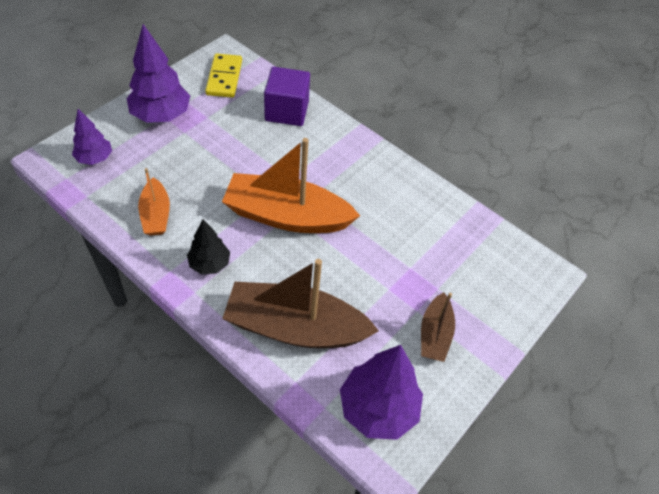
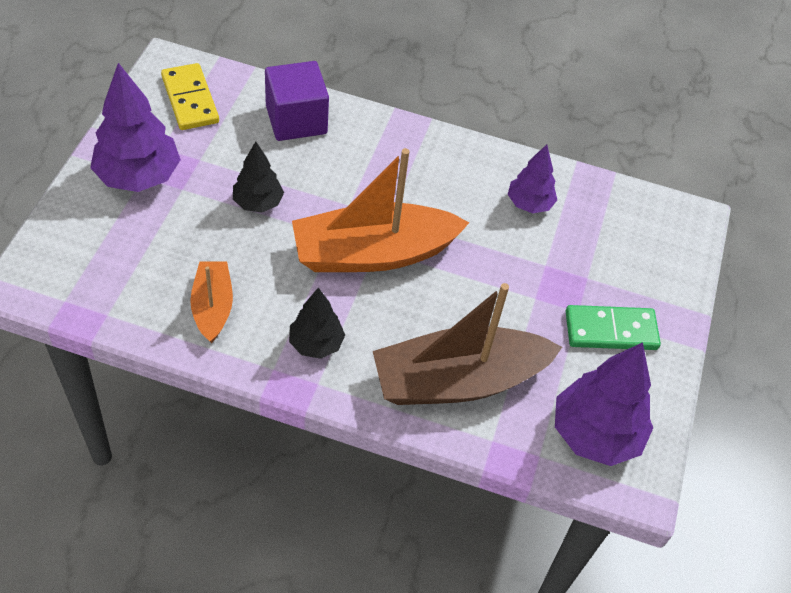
camera: 25 degrees left, 0 degrees up
purple tree [72,109,112,165] -> purple tree moved to [508,144,557,213]
orange boat [138,168,170,236] -> orange boat turned 150 degrees counterclockwise [190,261,233,343]
brown boat [421,292,455,362] -> green domino [566,305,661,350]
none -> black tree [233,141,284,212]

